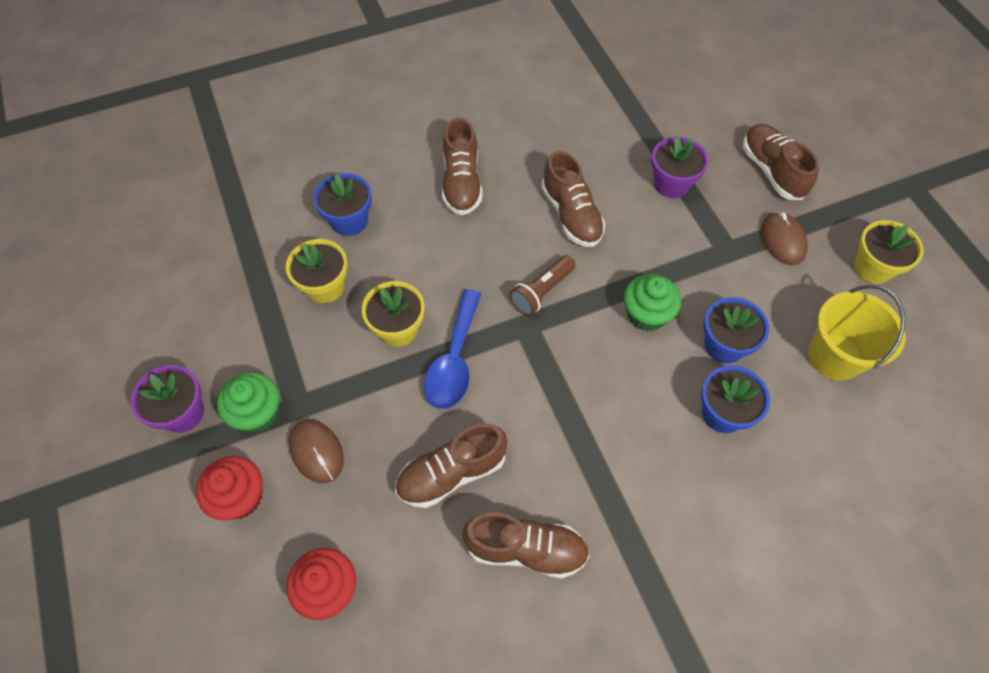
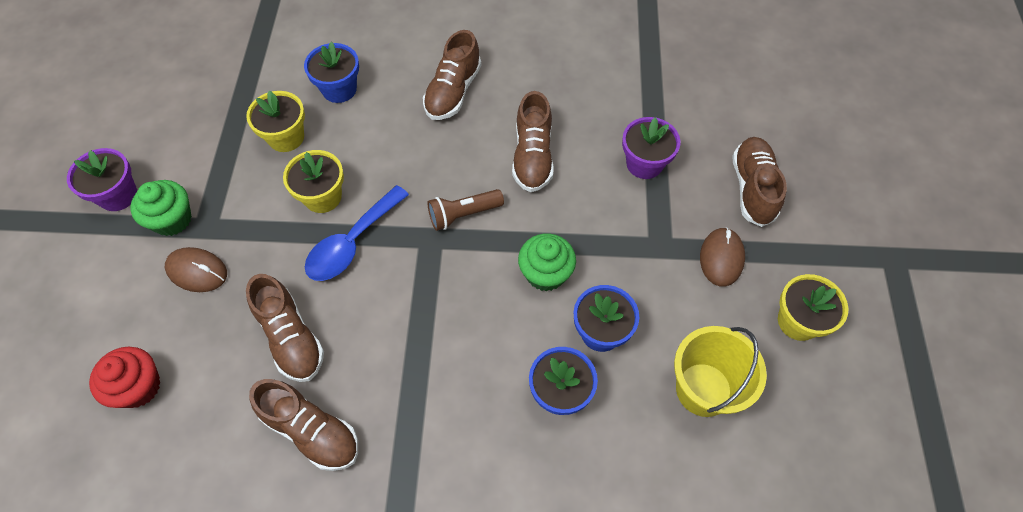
camera: 25 degrees right, 0 degrees up
red cupcake [196,456,263,520] -> none
brown mouse [289,420,344,483] -> brown mouse turned 60 degrees counterclockwise [165,247,227,292]
brown shoe [395,423,507,508] -> brown shoe turned 120 degrees counterclockwise [246,274,324,382]

